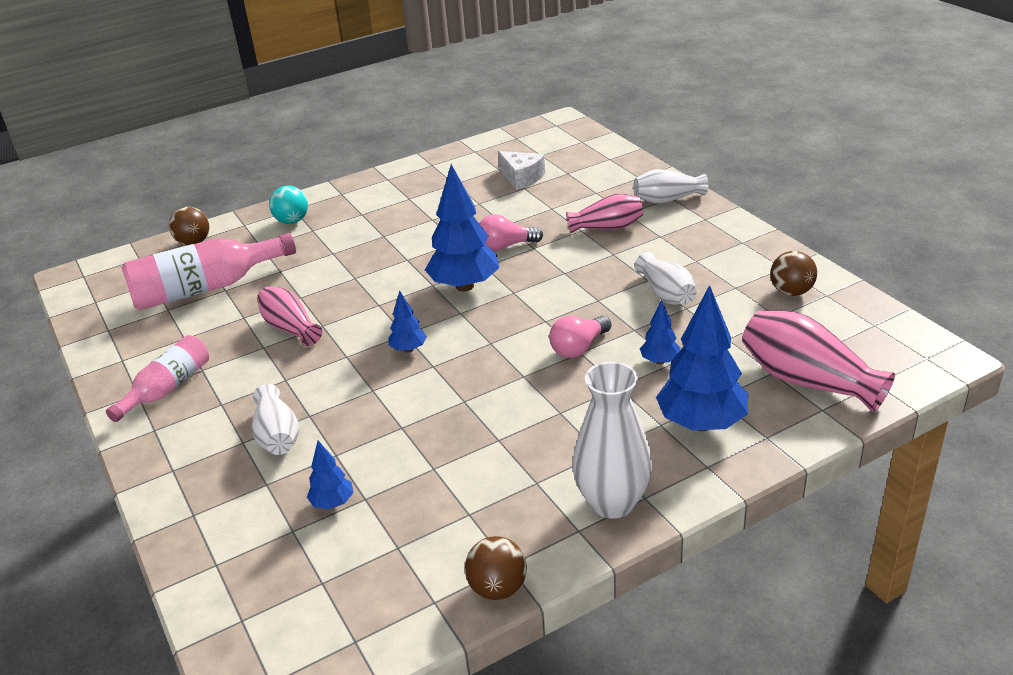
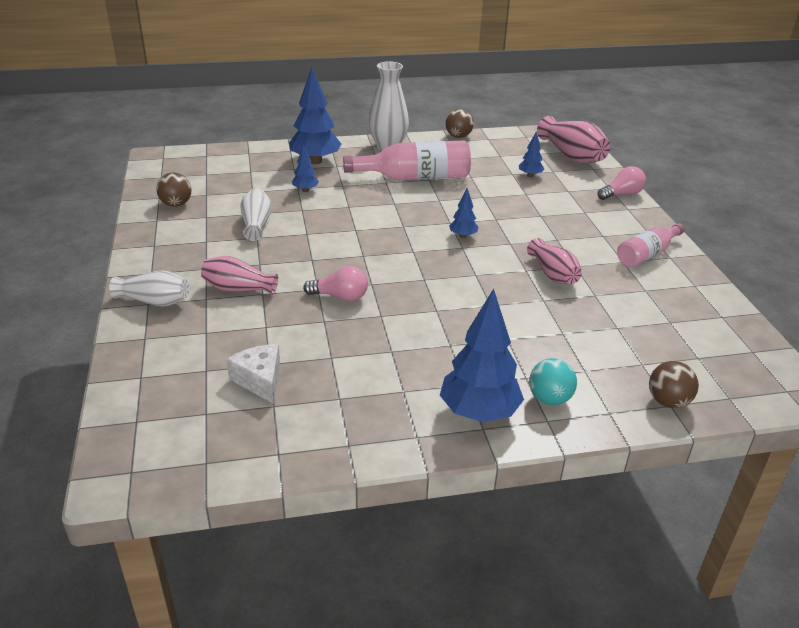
camera: 165 degrees left, 0 degrees up
pink bottle [122,233,296,310] -> pink bottle moved to [343,140,471,180]
white vase [252,384,299,455] -> none
blue tree [425,164,499,291] -> blue tree moved to [440,289,524,422]
pink light bulb [549,316,611,358] -> pink light bulb moved to [597,166,646,200]
pink vase [742,310,895,412] -> pink vase moved to [537,116,611,163]

